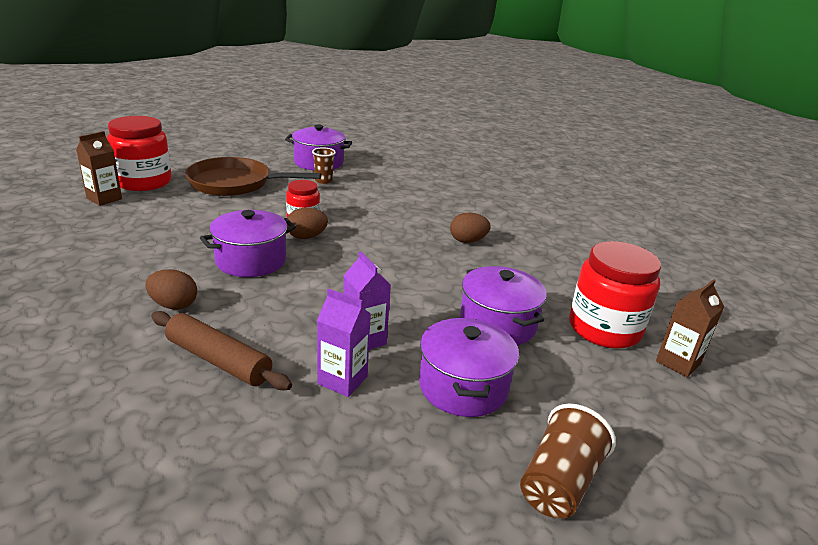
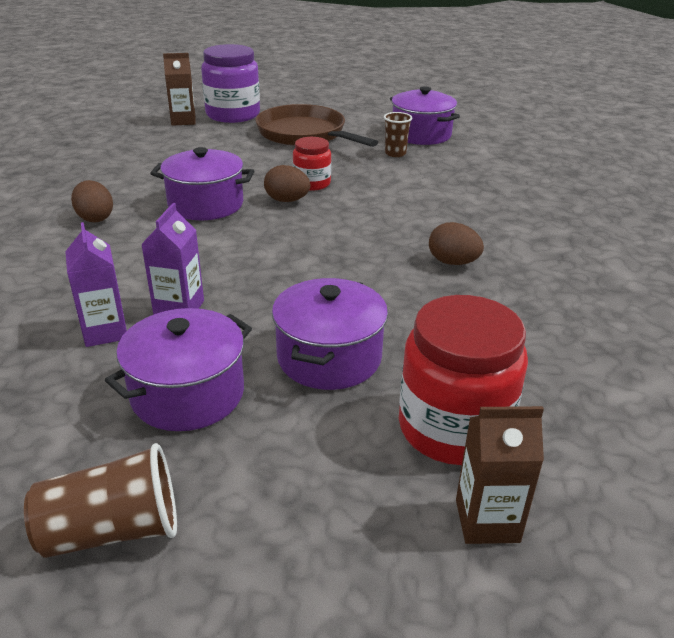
camera: 45 degrees right, 5 degrees up
red jar [107,116,172,191] -> purple jar [201,44,260,123]
brown rolling pin [151,311,292,390] -> none

